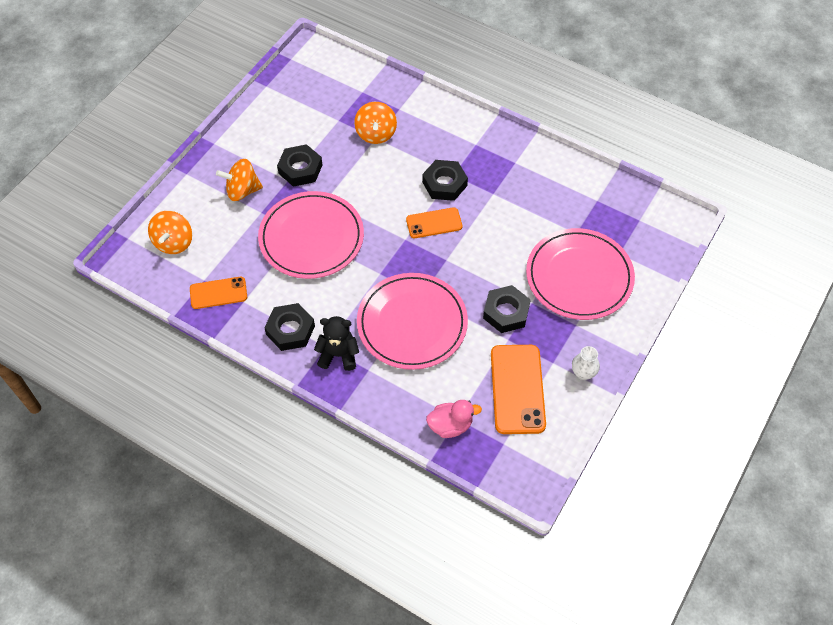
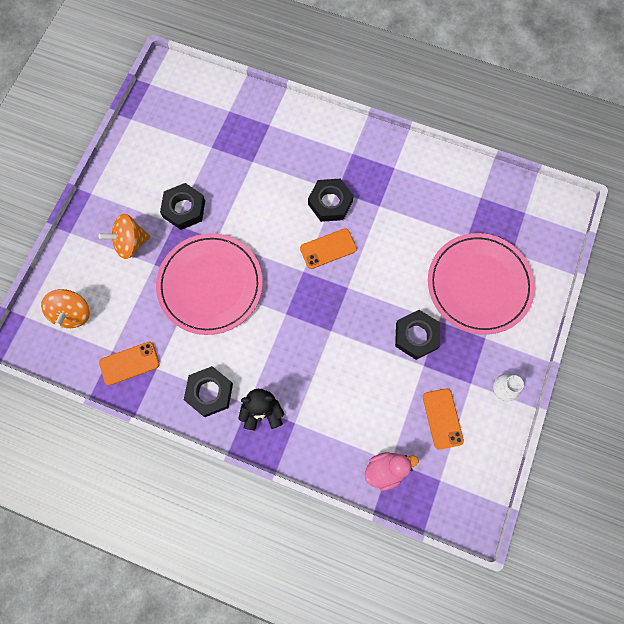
camera: 10 degrees left, 15 degrees up
orange spinning top [354,102,397,144] -> none
pink plate [357,273,468,370] -> none
orange phone [491,345,546,434] -> orange phone [423,388,464,450], size x0.61

